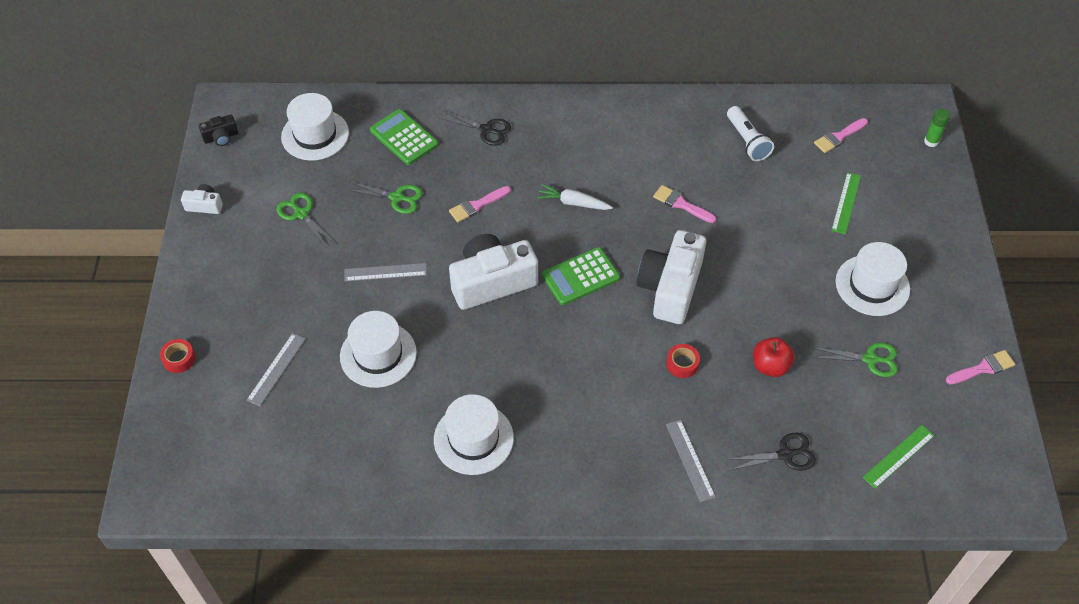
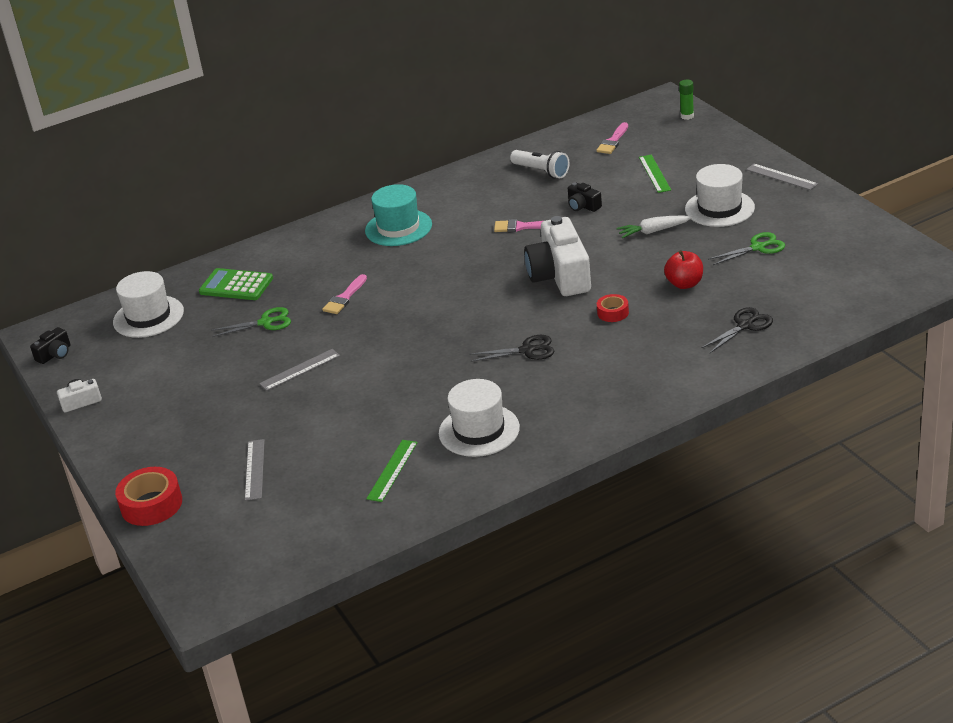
camera: 25 degrees left, 20 degrees down
red tape [160,339,196,373] -> red tape [115,467,182,526], size x1.76
green scissors [276,192,334,248] -> none
white hat [340,311,417,388] -> none
black scissors [440,111,511,146] -> black scissors moved to [469,335,554,362]
white camera [449,234,538,310] -> none
white carrot [536,184,613,210] -> white carrot moved to [616,216,692,238]
green calculator [542,247,620,305] -> none
grey ruler [666,420,716,502] -> grey ruler moved to [746,164,818,190]
green ruler [863,425,935,489] -> green ruler moved to [366,440,418,502]
pink brush [946,350,1015,384] -> none
none -> turquoise hat [365,184,432,246]
none -> black camera [568,182,602,212]

